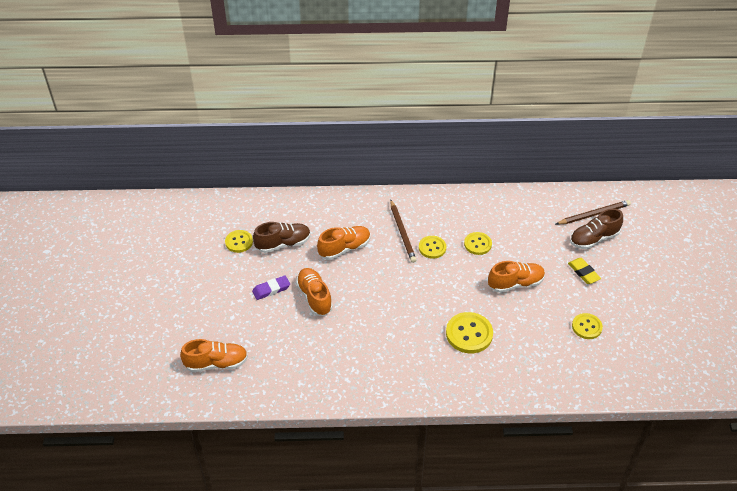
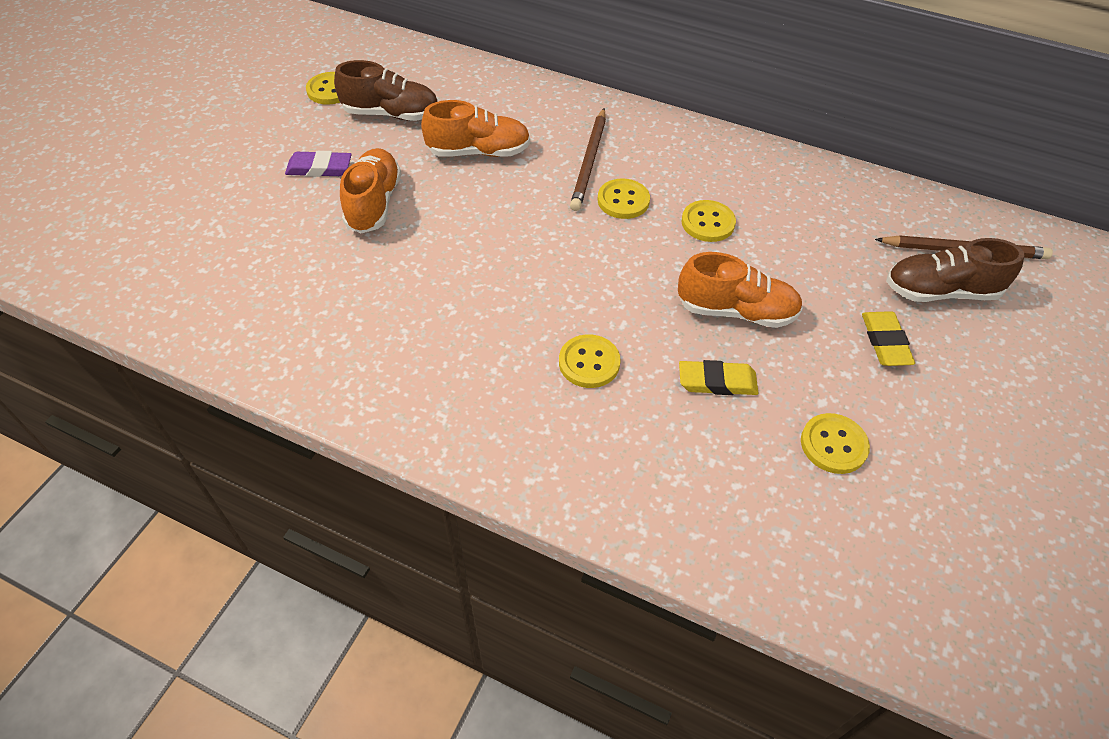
camera: 25 degrees right, 5 degrees up
orange shoe [180,339,248,372] -> none
yellow button [446,312,493,353] -> yellow button [559,334,621,388], size x0.64
none -> yellow eraser [679,360,758,395]

